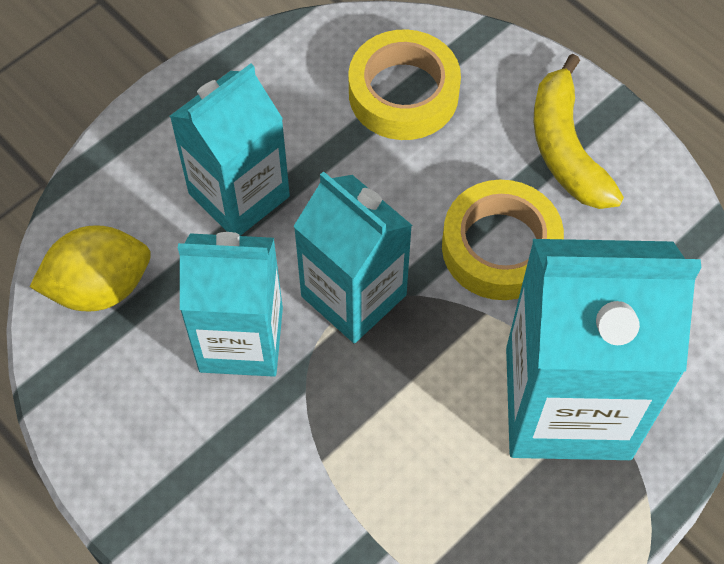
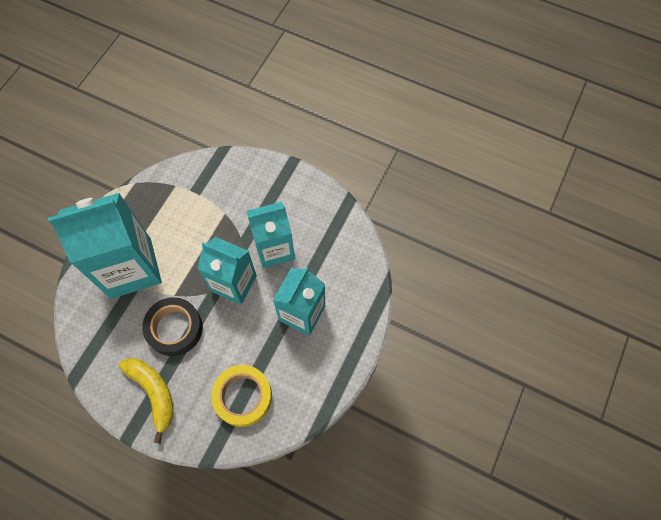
camera: 160 degrees right, 5 degrees up
yellow lemon [30,225,151,311] -> none
yellow tape [442,180,564,300] -> black tape [142,297,203,356]

